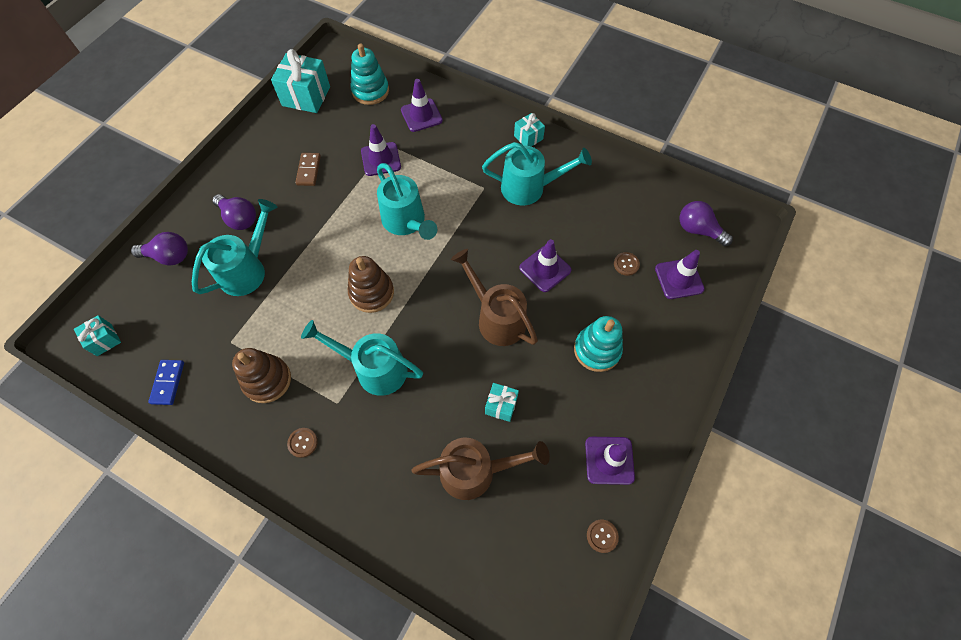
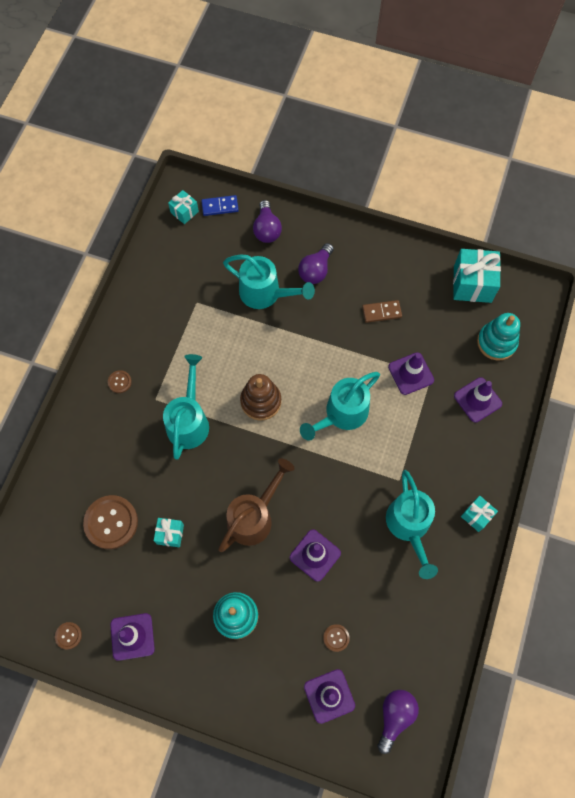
camera: 80 degrees right, 5 degrees up
blue domino [148,360,184,405] -> blue domino moved to [201,195,239,216]
brown stacking toy [232,348,291,403] -> none
brown watering can [412,438,550,500] -> brown button [83,495,138,549]

